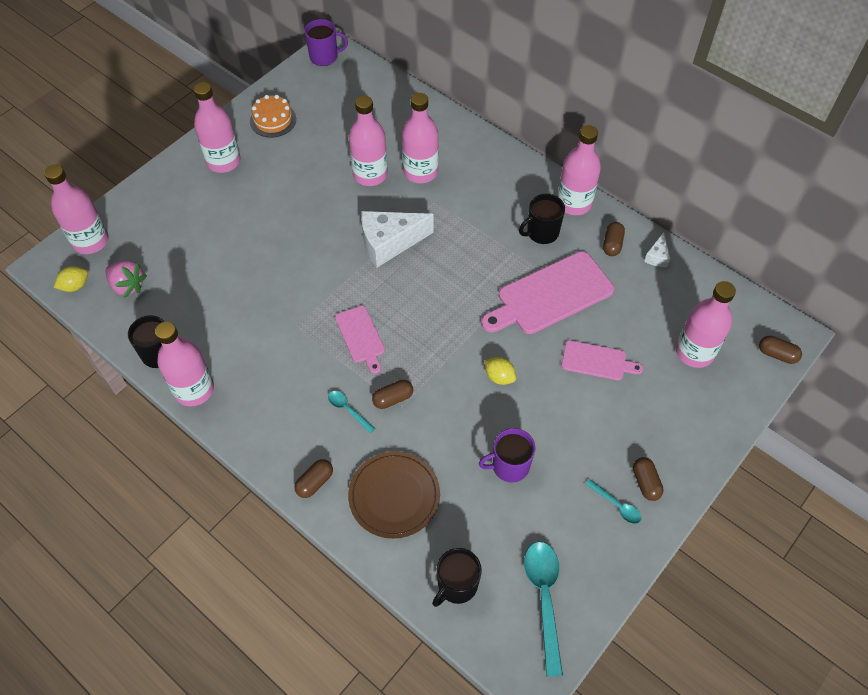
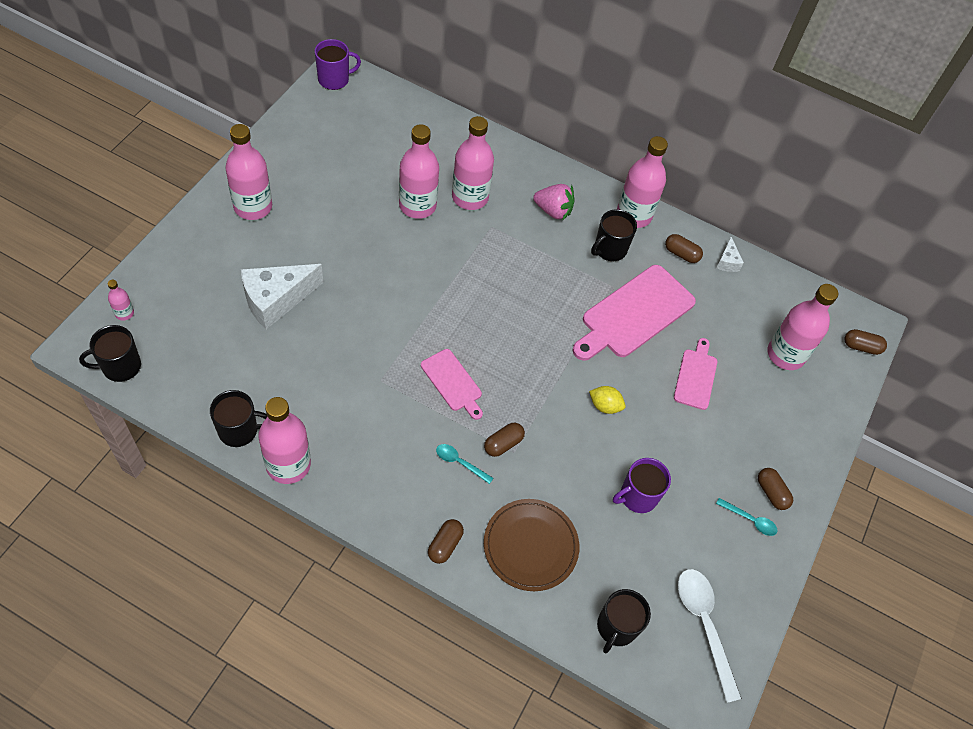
camera: 20 degrees left, 0 degrees up
pink bottle [44,165,109,254] -> pink bottle [108,280,134,321], size x0.45
yellow lemon [54,266,88,292] -> black mug [79,325,141,382]
pink strawberry [105,260,147,298] -> pink strawberry moved to [533,184,574,221]
orange cake [250,95,296,138] -> none
white cheese [361,211,434,267] -> white cheese moved to [241,264,323,329]
turquoise spoon [524,542,563,677] -> white spoon [678,569,742,703]
pink cutting board [561,340,643,380] -> pink cutting board turned 75 degrees counterclockwise [674,338,717,410]
brown capsule [603,222,625,256] -> brown capsule turned 60 degrees counterclockwise [665,234,703,263]

